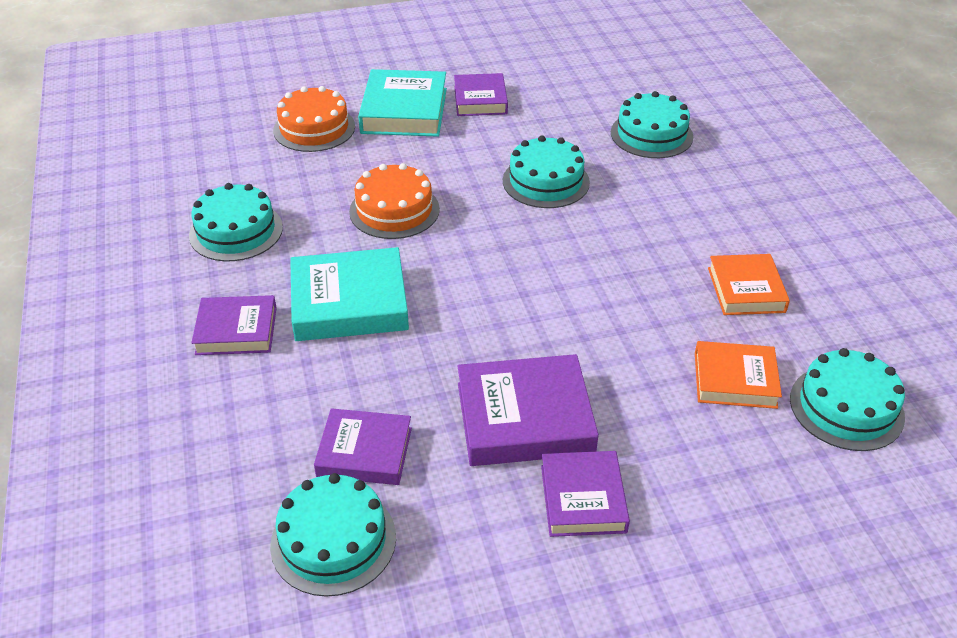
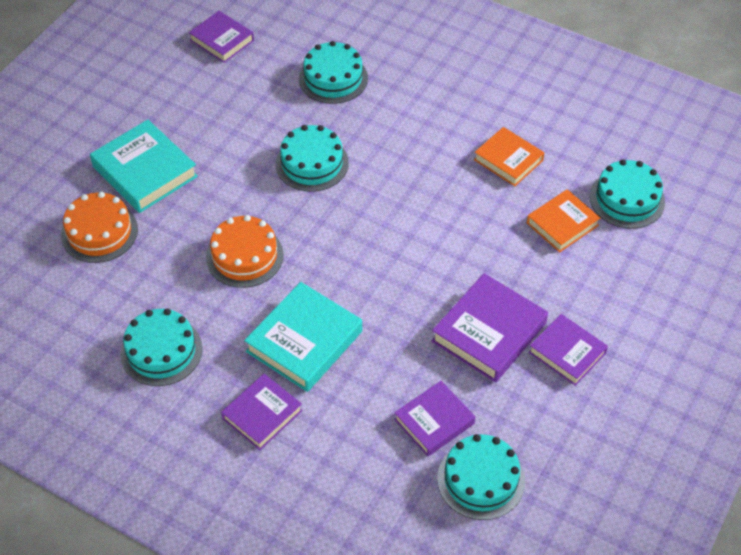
camera: 45 degrees left, 10 degrees up
purple book [454,73,508,116] -> purple book moved to [189,11,254,63]

